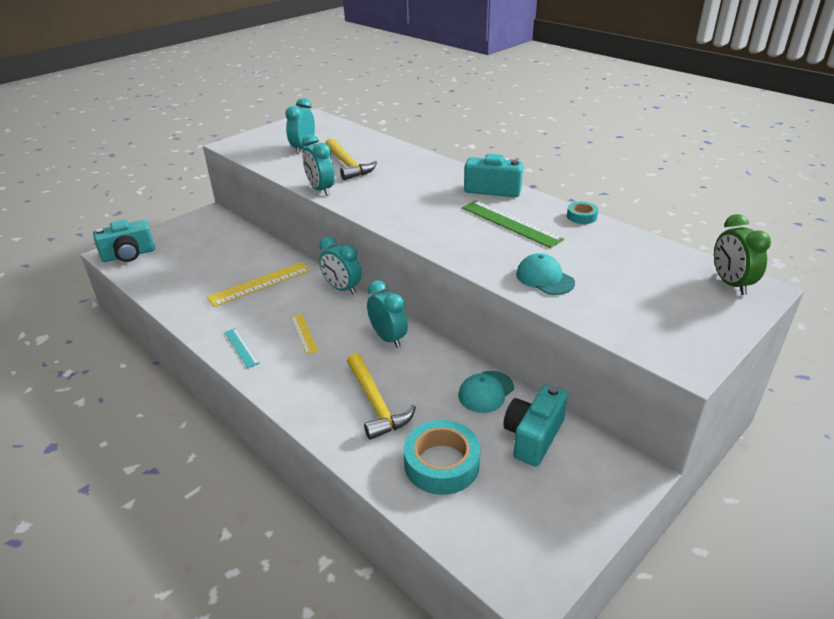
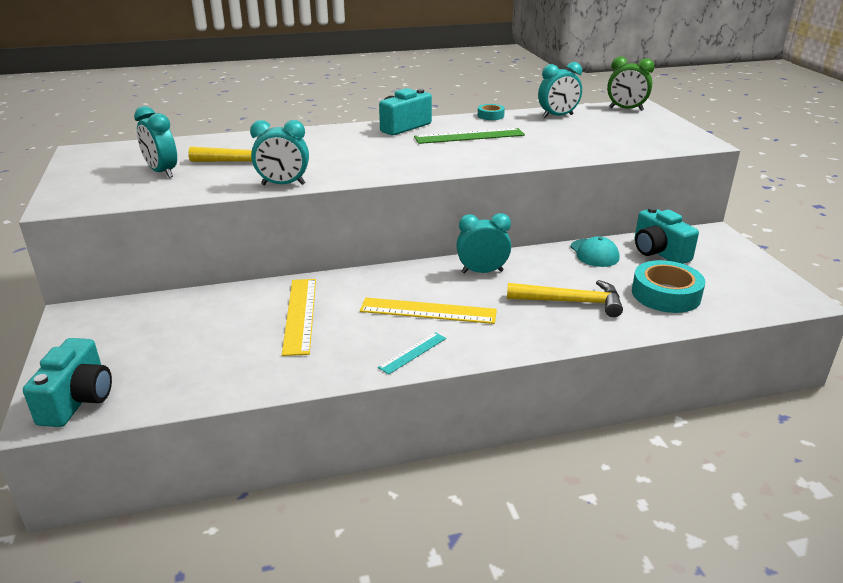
camera: 60 degrees left, 5 degrees down
turquoise ruler [224,328,260,368] -> turquoise ruler turned 45 degrees counterclockwise [378,332,446,374]
yellow ruler [291,314,318,355] -> yellow ruler [360,298,497,324], size x1.78
turquoise clock [319,236,361,295] -> turquoise clock moved to [538,62,582,118]
turquoise cap [516,253,575,295] -> none

